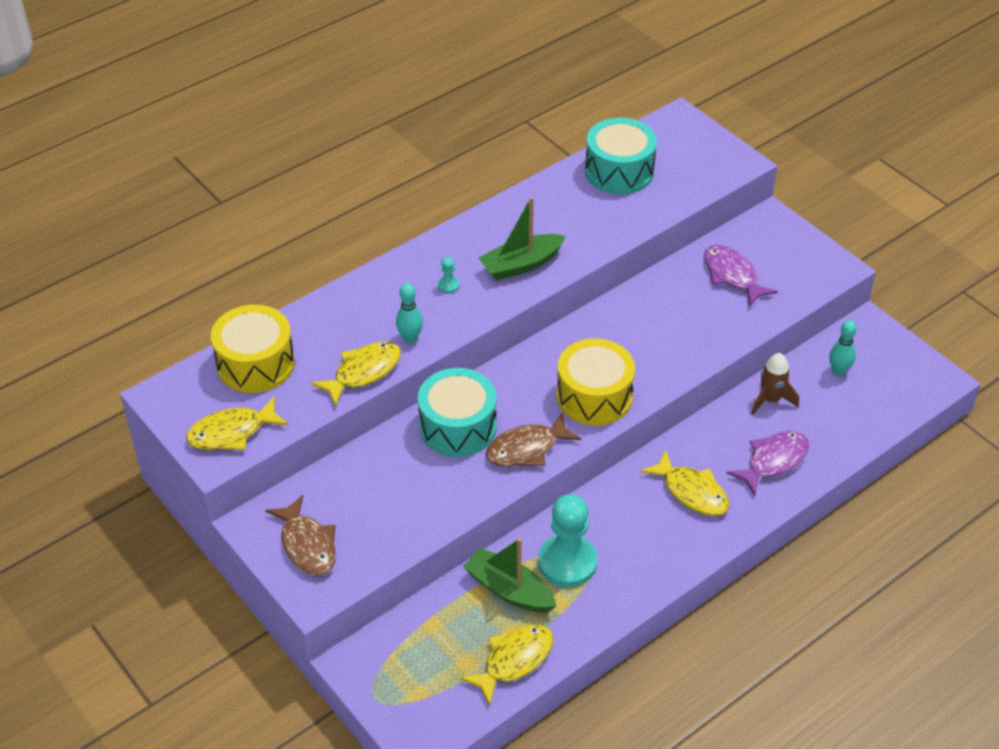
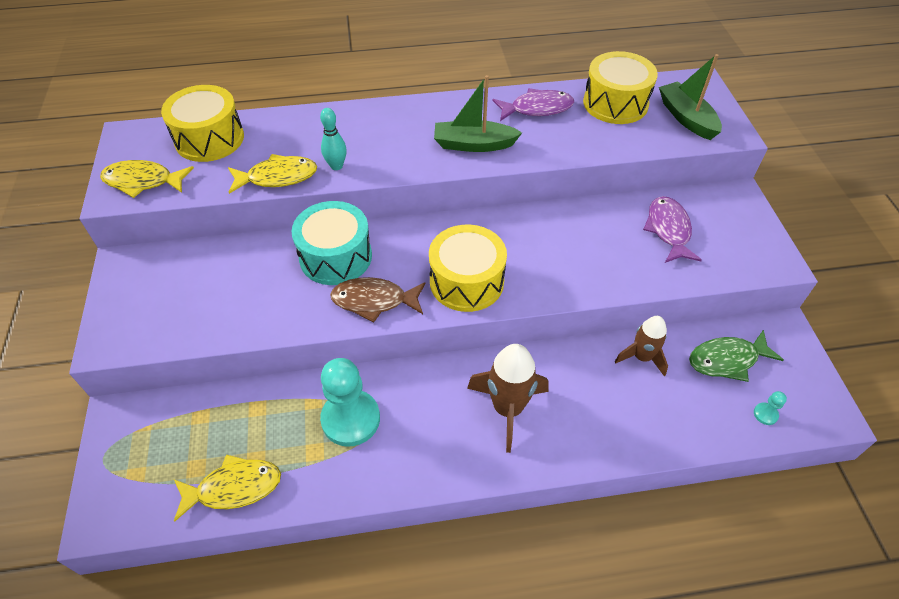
camera: 30 degrees right, 5 degrees up
brown fish [265,495,336,576] -> none
turquoise pawn [438,257,459,293] -> turquoise pawn moved to [754,391,787,425]
green boat [463,538,556,612] -> green boat moved to [659,54,722,140]
turquoise drum [585,118,657,194] -> yellow drum [583,51,658,124]
yellow fish [640,450,729,516] -> brown rocket [467,344,549,453]
purple fish [726,431,809,496] -> purple fish moved to [492,88,574,121]
turquoise bowling pin [829,320,857,376] -> green fish [689,330,784,382]

